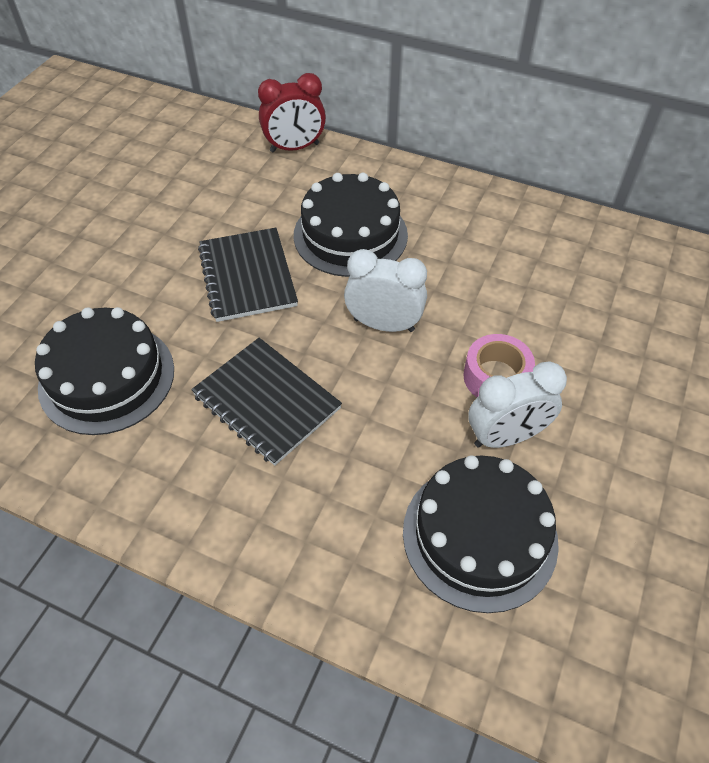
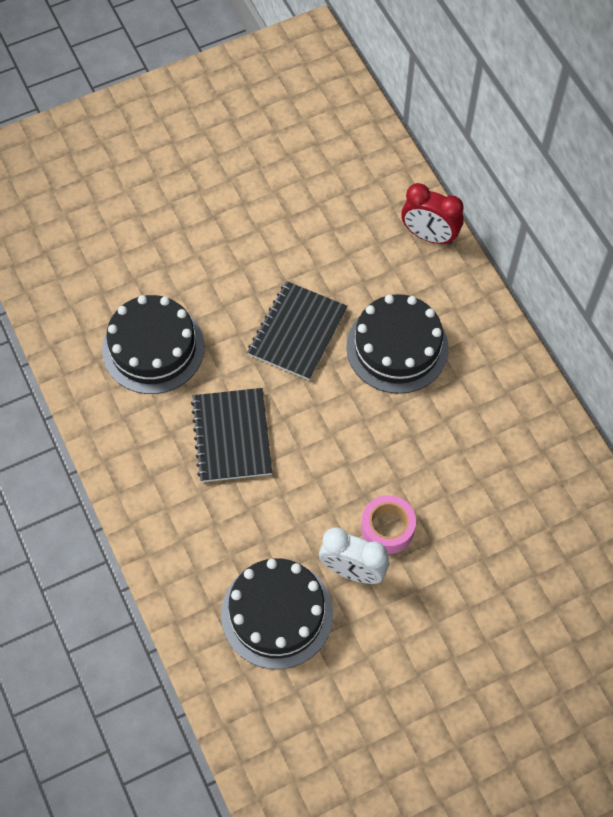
camera: 40 degrees right, 10 degrees up
white clock [344,249,427,332] -> none

